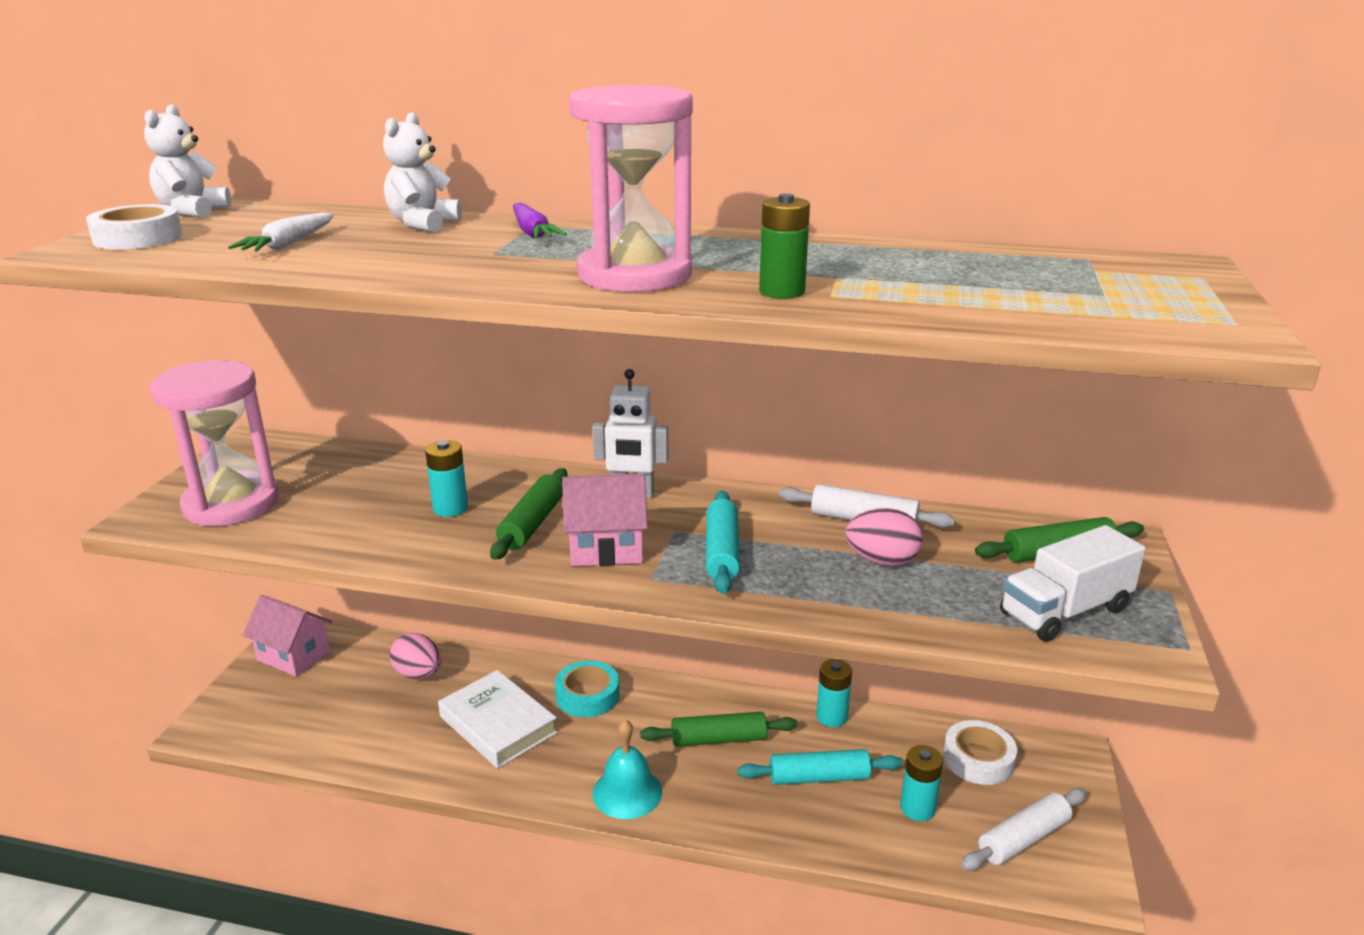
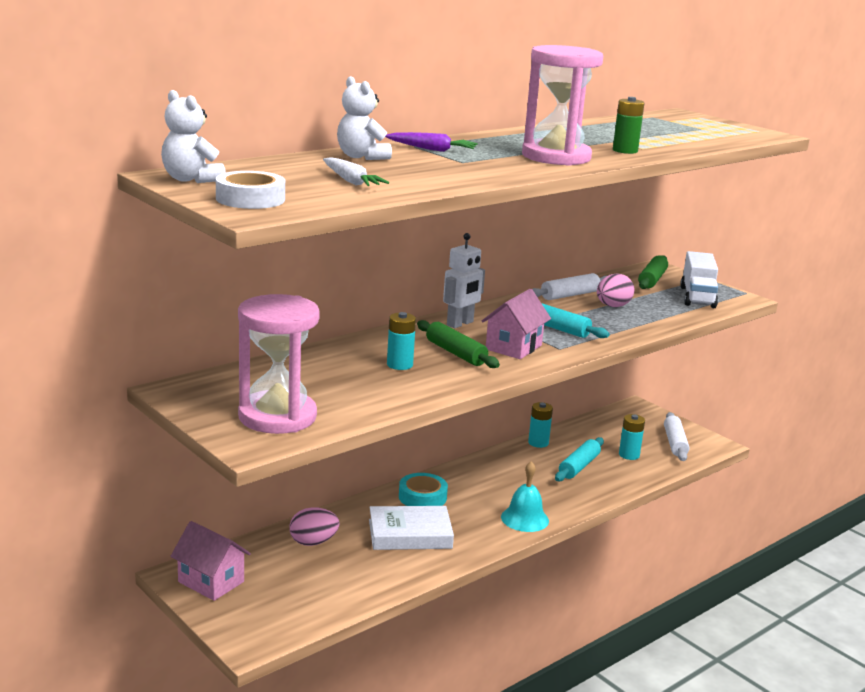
camera: 55 degrees left, 5 degrees down
pink house [243,595,333,677] -> pink house turned 60 degrees clockwise [171,521,251,601]
green rolling pin [640,712,797,747] -> none
white tape [943,720,1017,785] -> none

